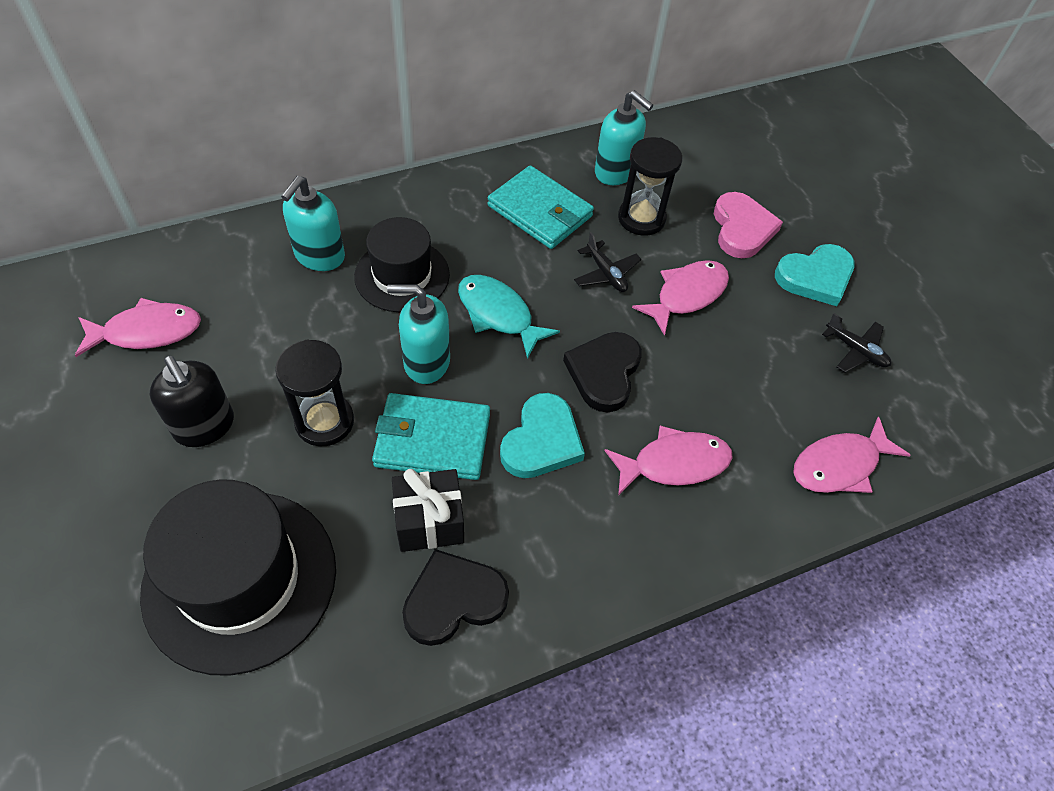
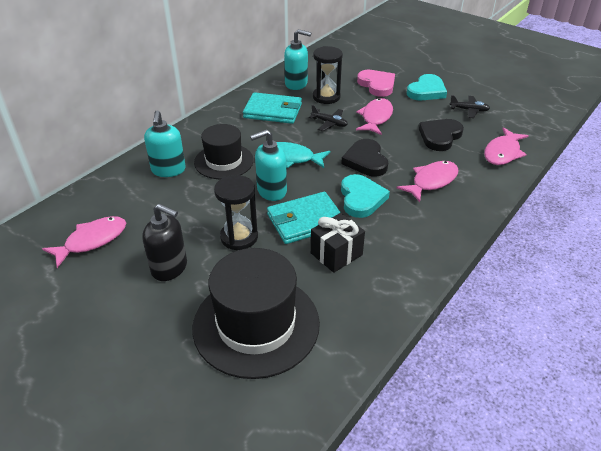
camera: 25 degrees left, 15 degrees down
black heart [402,549,509,646] -> black heart moved to [419,119,464,151]

